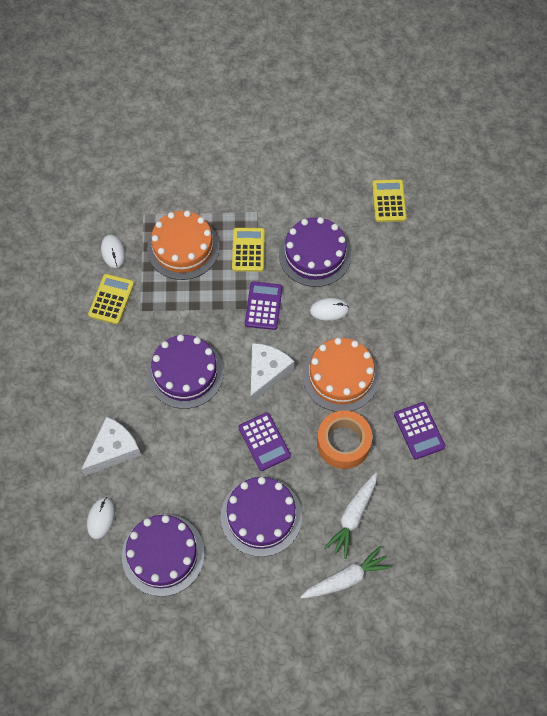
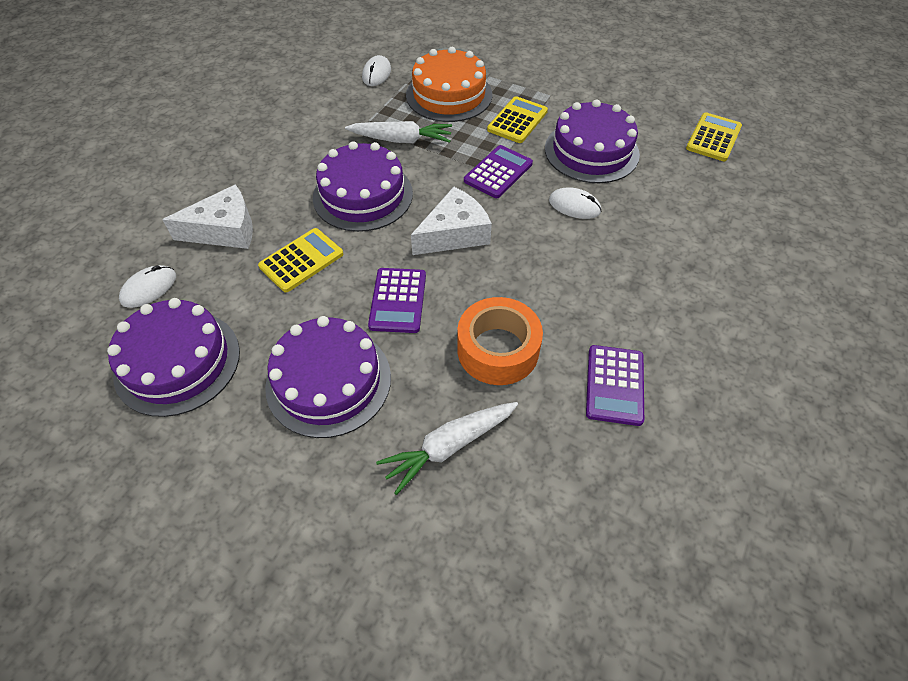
camera: 30 degrees right, 10 degrees down
yellow calculator [88,274,134,324] -> yellow calculator moved to [258,228,344,292]
white carrot [301,546,392,599] -> white carrot moved to [345,121,452,143]
orange cake [303,338,379,412] -> none

